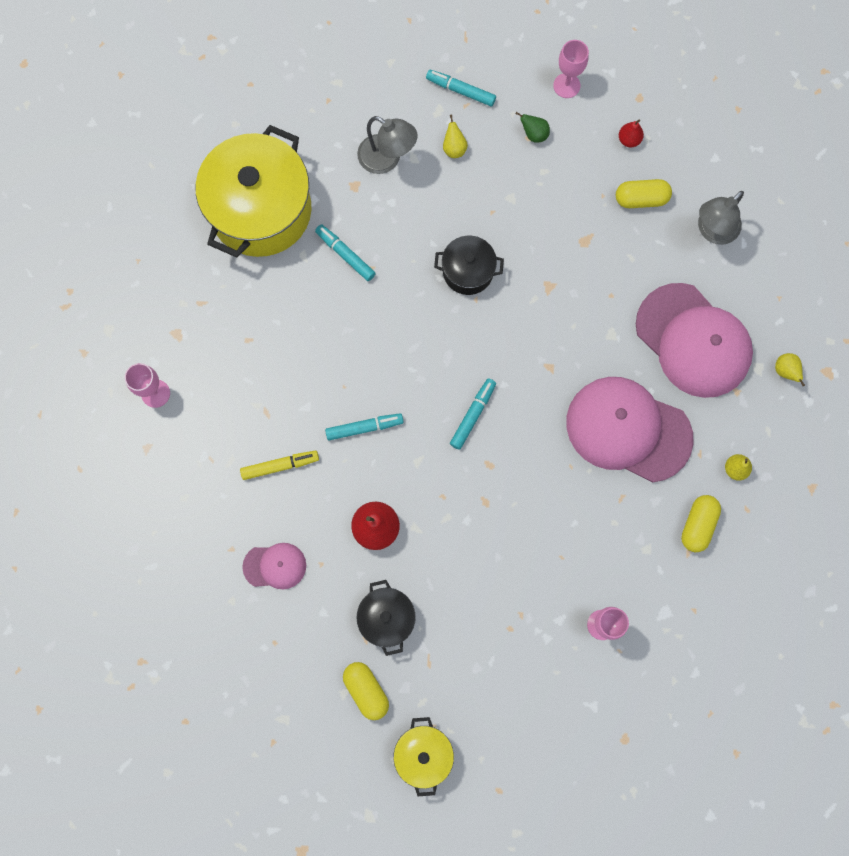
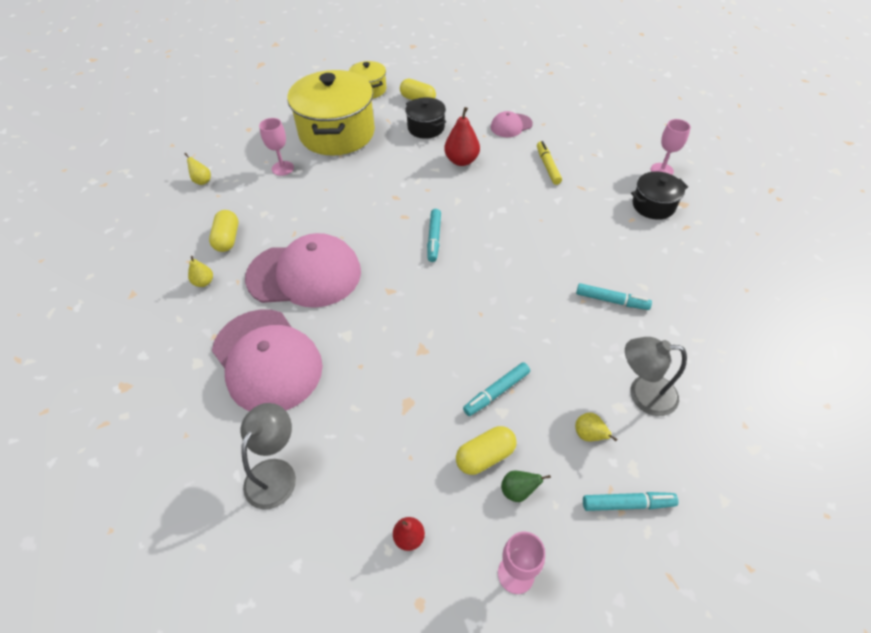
camera: 155 degrees right, 25 degrees down
yellow pot [196,125,312,258] -> yellow pot moved to [287,70,375,155]
yellow marker [240,451,319,480] -> yellow marker turned 120 degrees clockwise [537,141,562,185]
turquoise marker [325,413,404,440] -> turquoise marker moved to [463,362,530,416]
black pot [434,236,504,295] -> black pot moved to [631,171,688,220]
yellow capsule [616,179,672,208] -> yellow capsule moved to [456,426,517,475]
pink cap [636,283,753,398] -> pink cap turned 150 degrees counterclockwise [212,309,323,411]
yellow pear [775,353,805,386] -> yellow pear moved to [185,153,211,185]

